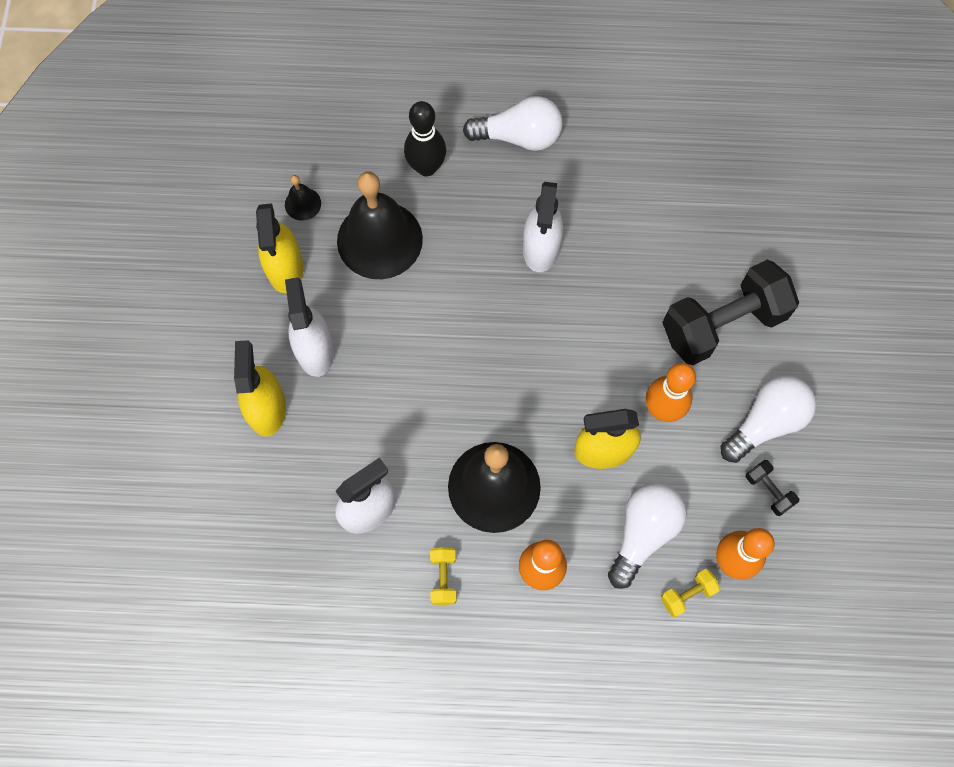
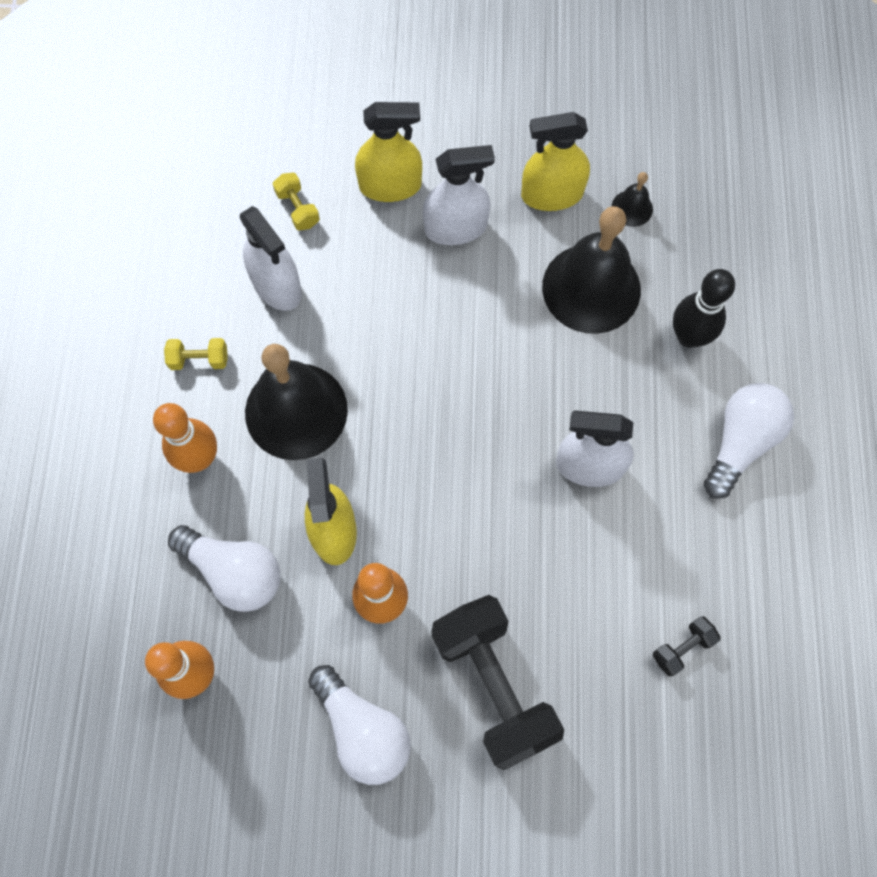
camera: 90 degrees right, 0 degrees up
white light bulb [463,96,562,151] -> white light bulb turned 150 degrees counterclockwise [704,383,794,499]
yellow dumbbell [661,569,721,617] -> yellow dumbbell moved to [273,173,320,231]
black dumbbell [746,460,799,516] -> black dumbbell moved to [653,616,721,676]

